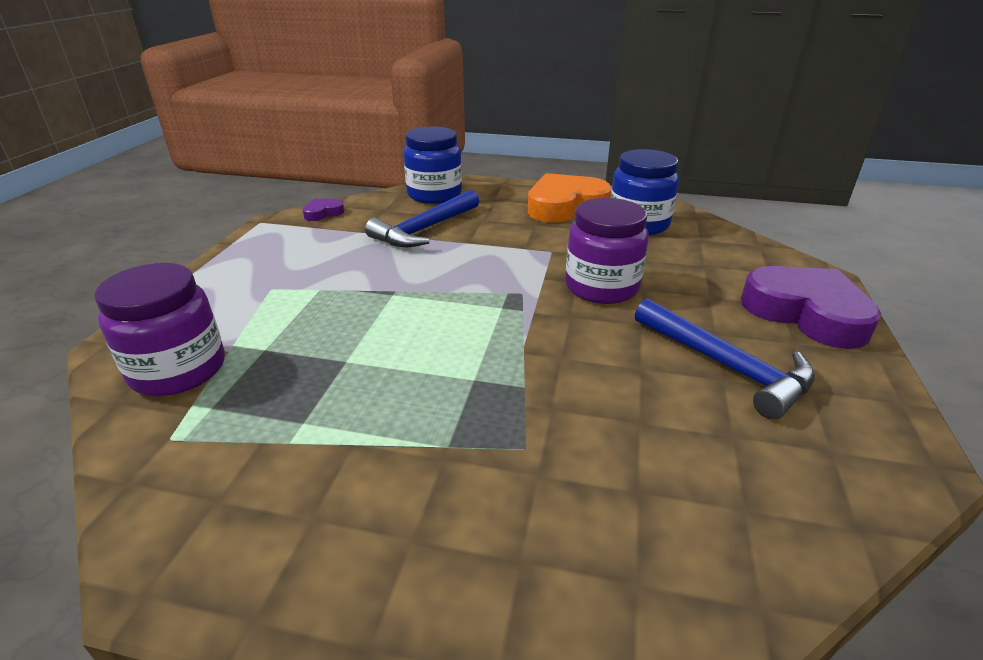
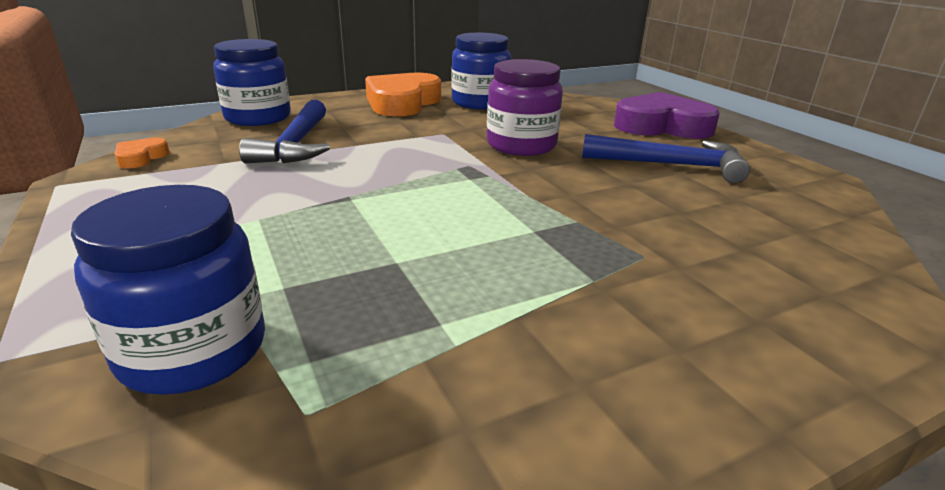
camera: 40 degrees left, 5 degrees down
purple jar [94,263,225,396] -> blue jar [71,185,265,395]
purple heart [302,198,344,221] -> orange heart [115,138,170,169]

